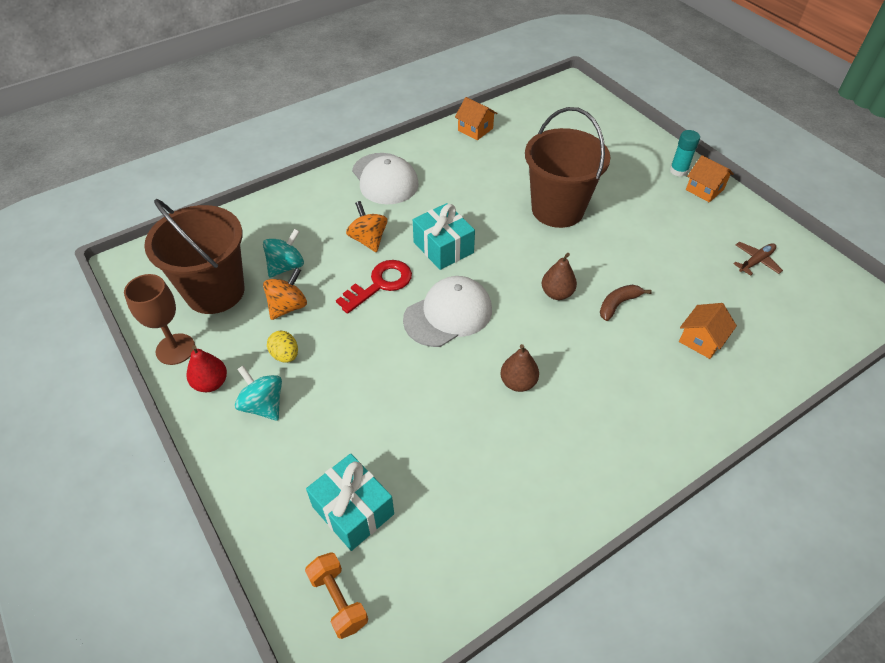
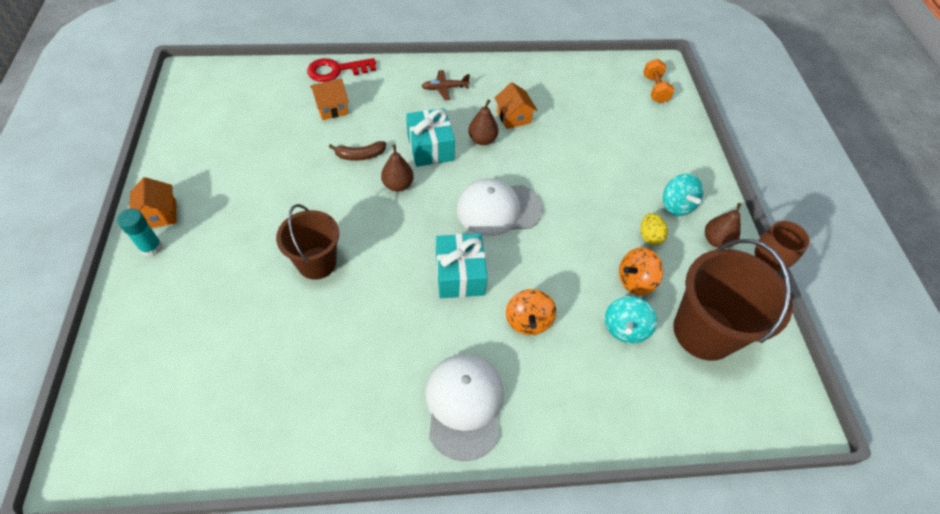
camera: 155 degrees left, 5 degrees up
red pear [187,345,227,392] -> brown pear [705,203,741,248]
turquoise spinning top [263,229,304,278] -> turquoise spinning top turned 45 degrees counterclockwise [605,296,657,343]
turquoise gift [306,453,394,551] -> turquoise gift moved to [406,108,455,167]
red key [336,260,412,314] -> red key moved to [307,58,376,82]
orange house [455,97,497,140] -> orange house moved to [495,82,538,129]
brown bucket [525,107,611,228] -> brown bucket [276,204,339,280], size x0.64
brown plane [733,242,783,276] -> brown plane moved to [422,70,470,100]

